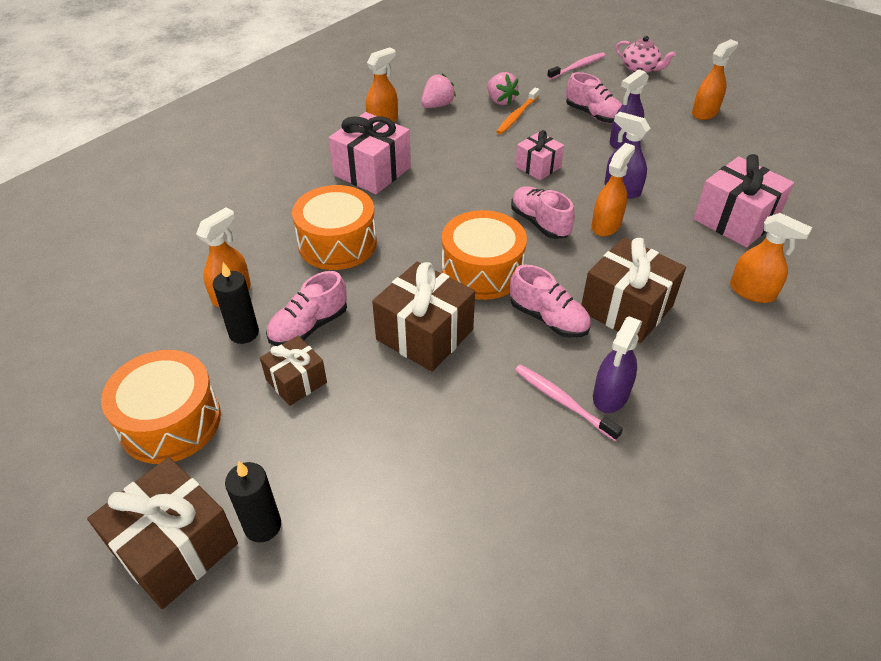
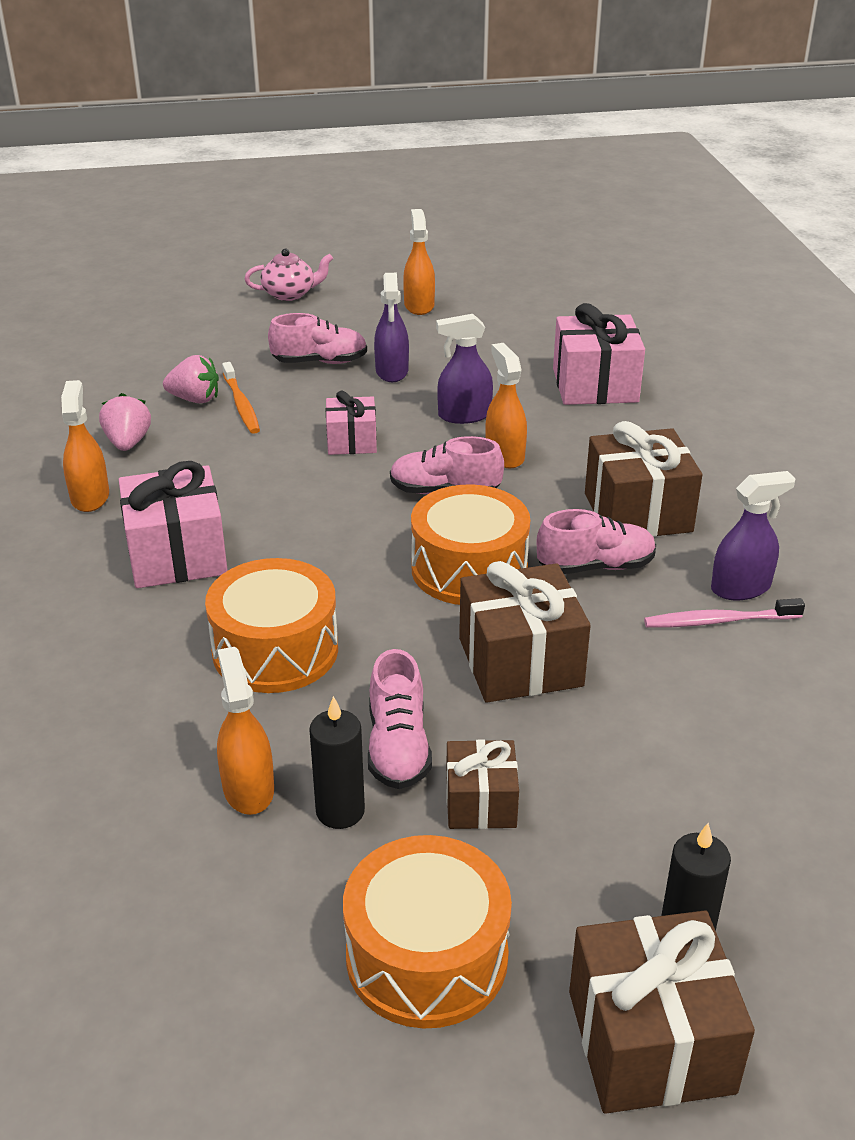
camera: 50 degrees left, 10 degrees down
pink toothbrush [547,52,606,80] -> none
purple spray bottle [593,316,642,413] -> purple spray bottle turned 90 degrees counterclockwise [711,471,796,600]
orange spray bottle [730,213,812,303] -> none

